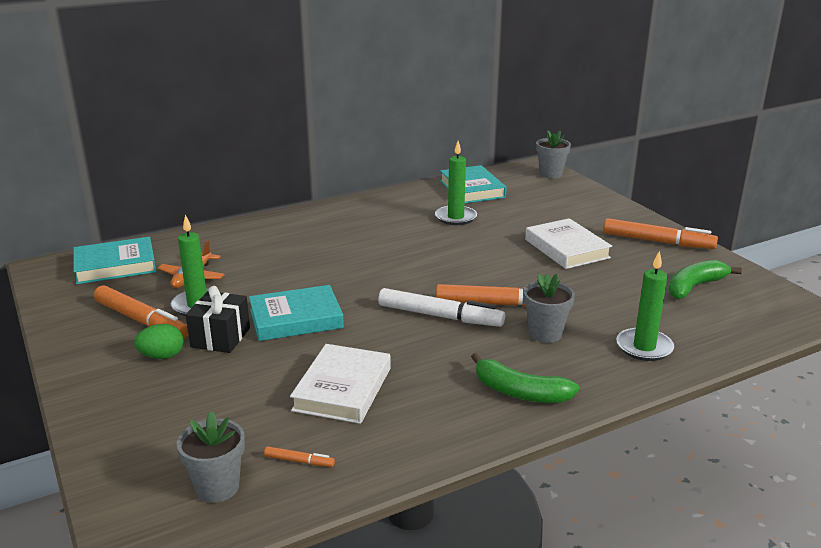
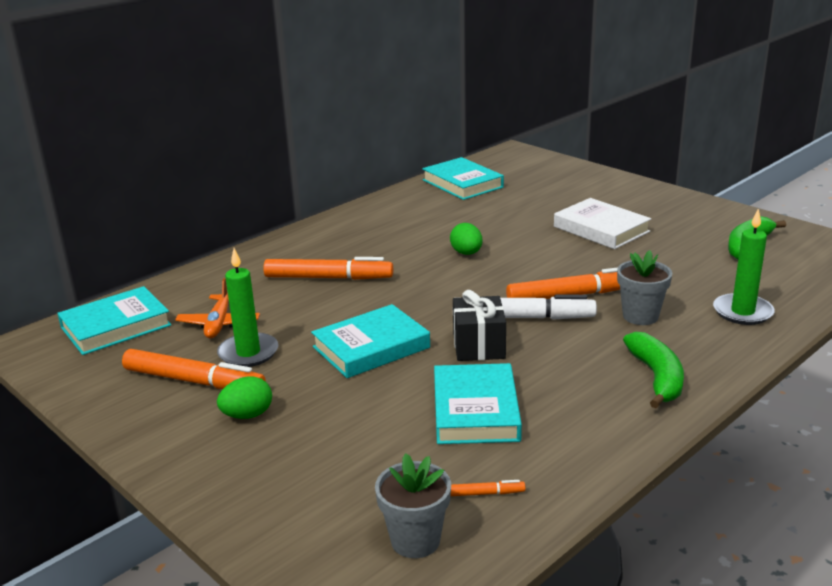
camera: 15 degrees left, 0 degrees up
black gift [186,286,250,353] -> black gift moved to [453,290,506,361]
white book [290,344,391,424] -> turquoise book [434,363,522,444]
green candle [435,141,477,225] -> none
green banana [471,353,579,403] -> green banana turned 105 degrees counterclockwise [623,332,684,408]
grey flower pot [536,130,571,179] -> none
orange marker [603,218,718,249] -> orange marker moved to [263,257,393,280]
none -> green egg [450,223,482,255]

